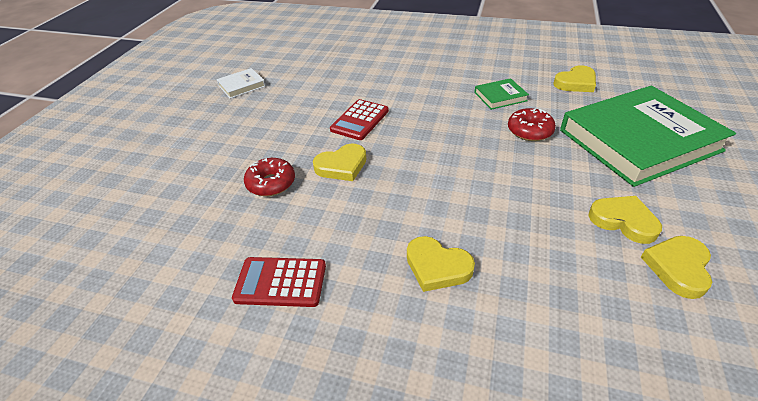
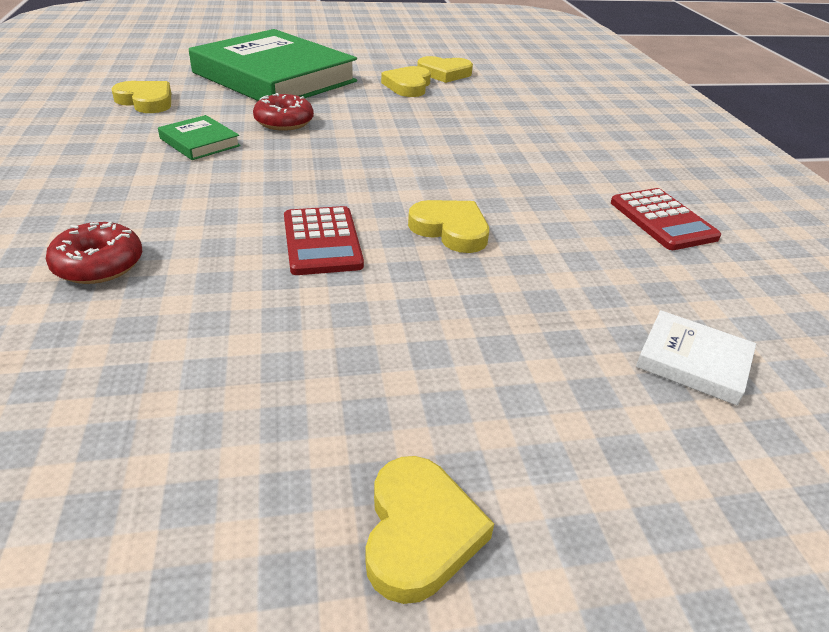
camera: 120 degrees left, 5 degrees down
white book [217,68,266,99] -> white book moved to [636,310,756,406]
red donut [244,158,295,196] -> red donut moved to [46,222,142,284]
red calculator [330,99,389,140] -> red calculator turned 75 degrees clockwise [284,206,364,275]
yellow heart [407,236,475,292] -> yellow heart moved to [365,456,494,604]

